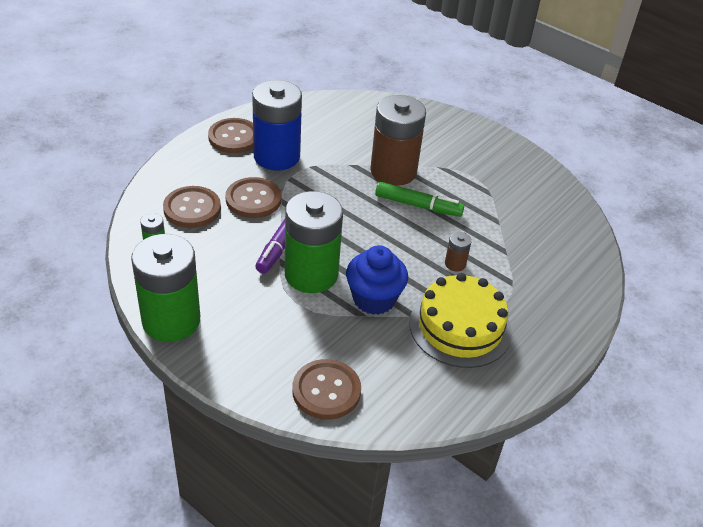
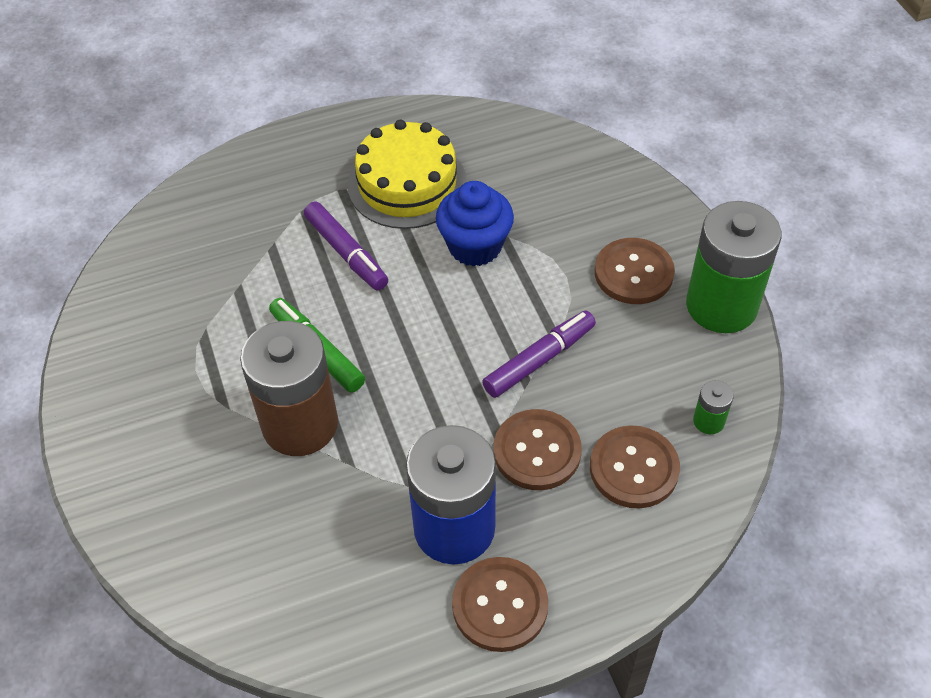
camera: 145 degrees left, 10 degrees up
green battery [285,191,343,293] -> none
brown button [292,359,361,420] -> brown button moved to [595,238,675,304]
brown battery [445,232,472,272] -> purple marker [304,202,388,290]

